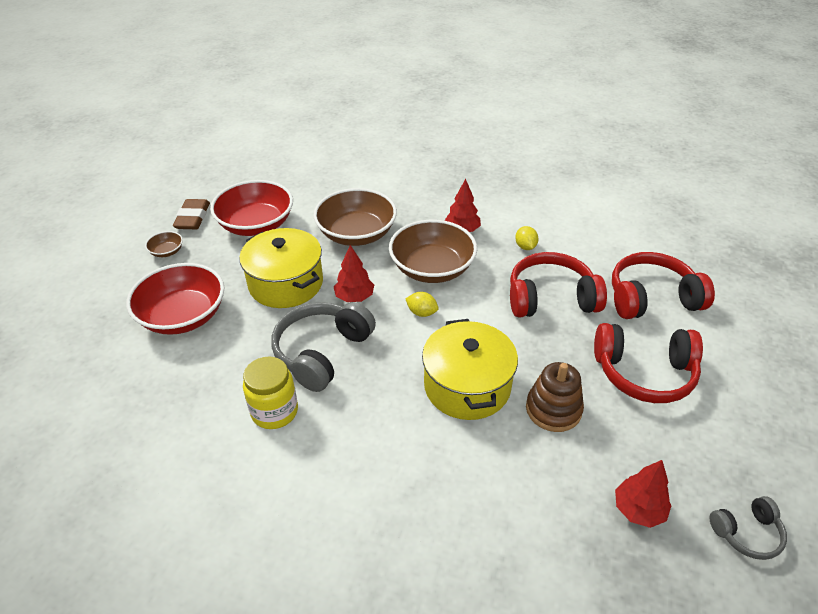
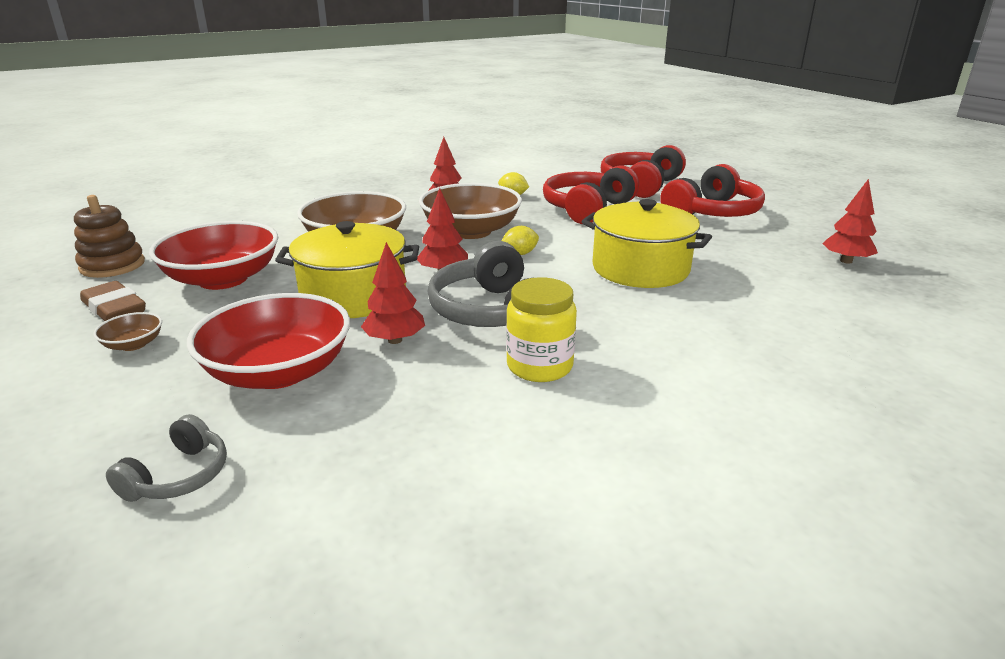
camera: 50 degrees left, 15 degrees down
brown stacking toy [526,362,584,432] -> brown stacking toy moved to [74,195,145,278]
grey headphones [709,496,787,560] -> grey headphones moved to [106,414,227,502]
none -> red tree [361,242,425,344]

